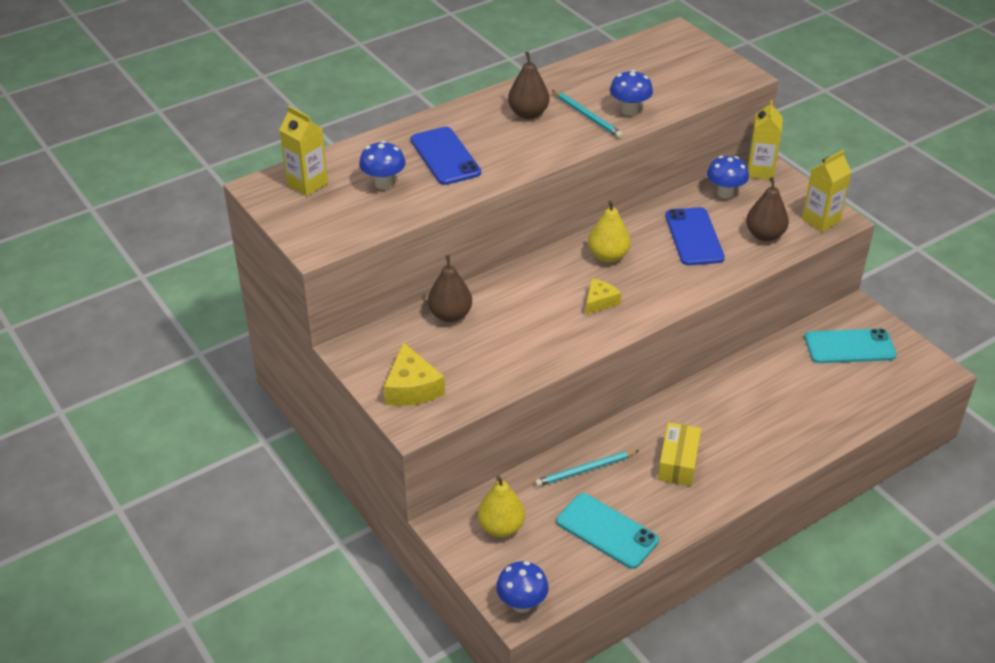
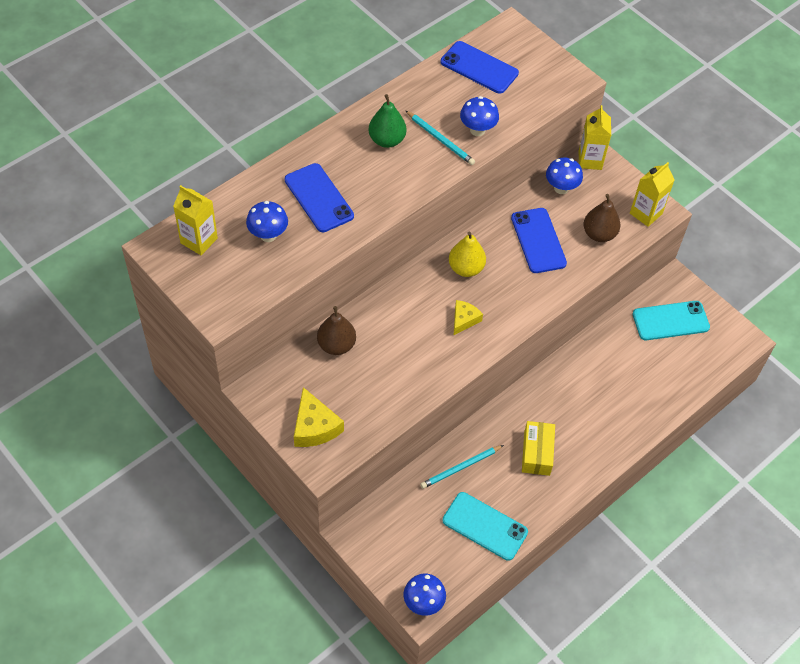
camera: 10 degrees left, 15 degrees up
yellow pear [478,476,525,537] -> none
brown pear [508,52,549,119] -> green pear [369,94,406,148]
none -> blue phone [441,41,519,94]

